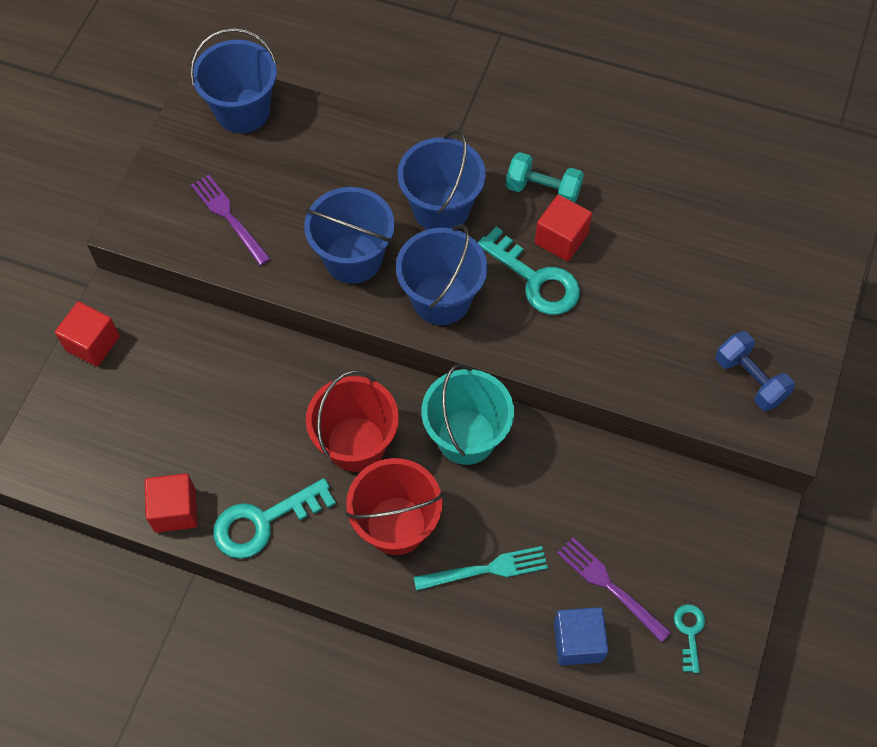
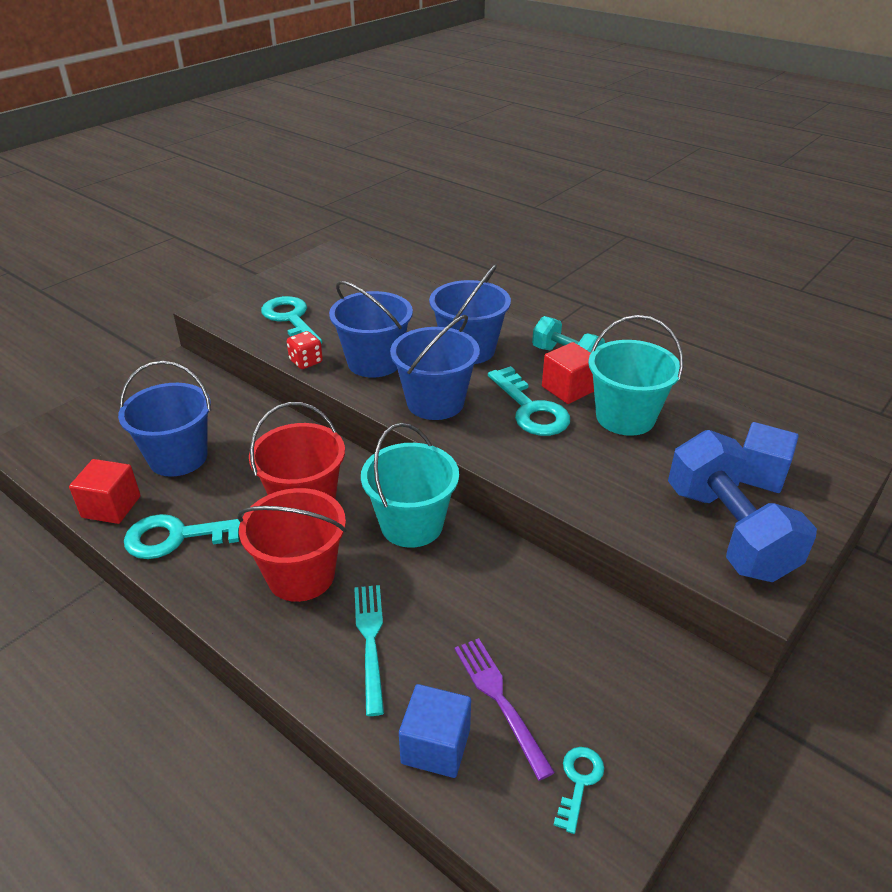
camera: 20 degrees right, 25 degrees down
red cube [55,302,120,367] -> none
blue bucket [190,28,277,133] -> blue bucket moved to [118,361,211,477]
purple fork [191,174,271,266] -> turquoise key [261,296,322,344]
turquoise fork [414,546,548,591] -> turquoise fork turned 105 degrees counterclockwise [354,585,384,716]
blue dumbbell [715,331,795,411] -> blue dumbbell [668,430,817,582], size x1.70
none -> red dice [287,331,323,369]
none -> turquoise bucket [588,315,683,436]
none -> blue cube [740,422,799,493]

